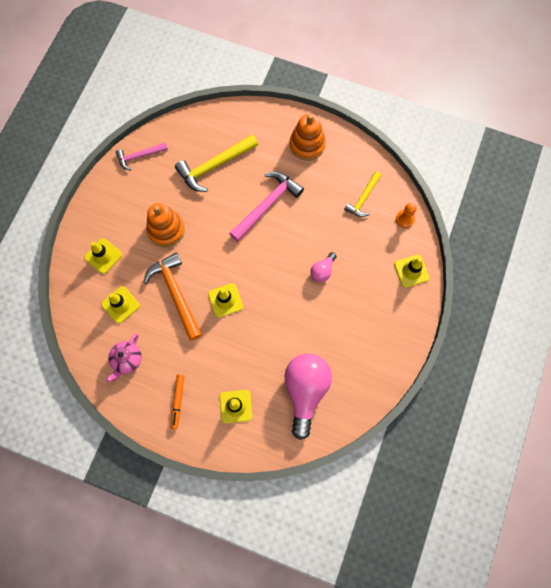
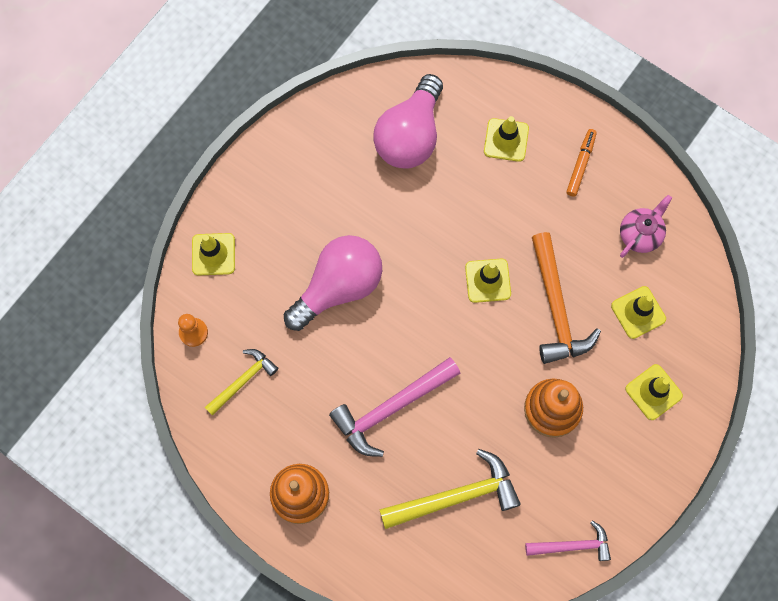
camera: 165 degrees left, 0 degrees up
pink light bulb [310,252,337,282] -> pink light bulb [284,235,382,331], size x2.13

